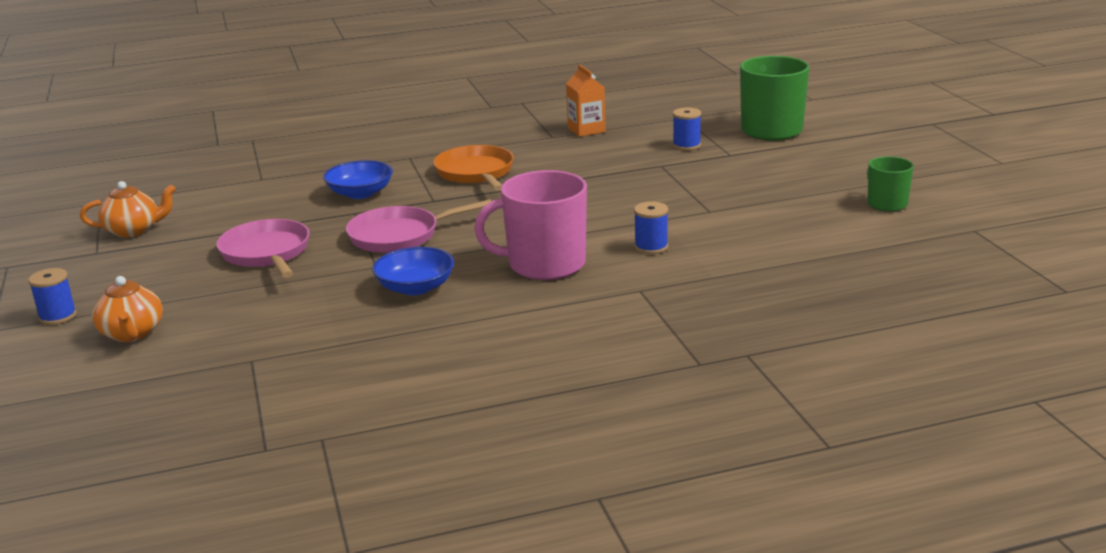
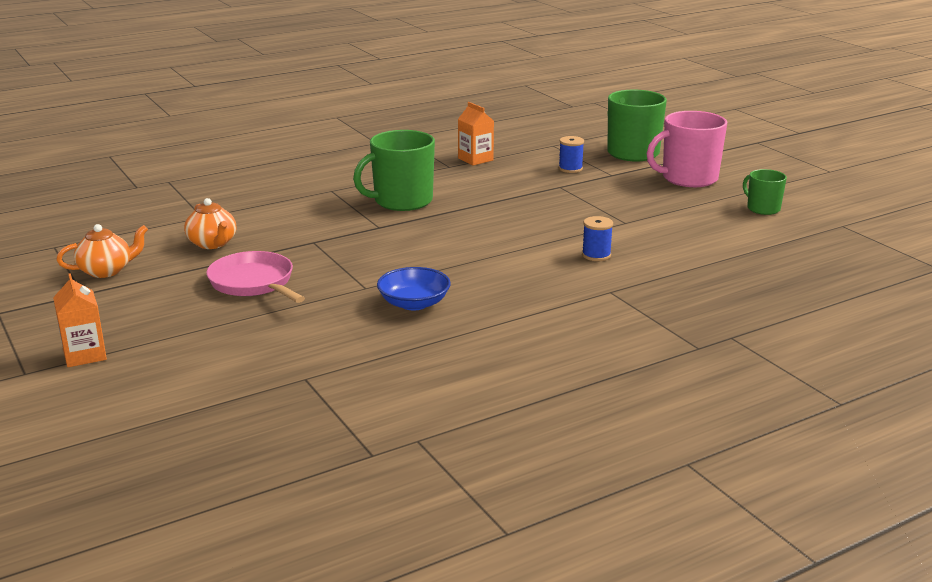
camera: 15 degrees left, 0 degrees up
blue spool [28,268,77,325] -> orange carton [53,273,107,367]
orange teapot [92,276,163,342] -> orange teapot moved to [184,198,236,249]
blue bowl [323,160,393,199] -> none
pink pan [346,199,492,253] -> none
orange pan [433,145,514,191] -> green mug [353,130,435,211]
pink mug [474,170,587,280] -> pink mug moved to [646,111,727,187]

